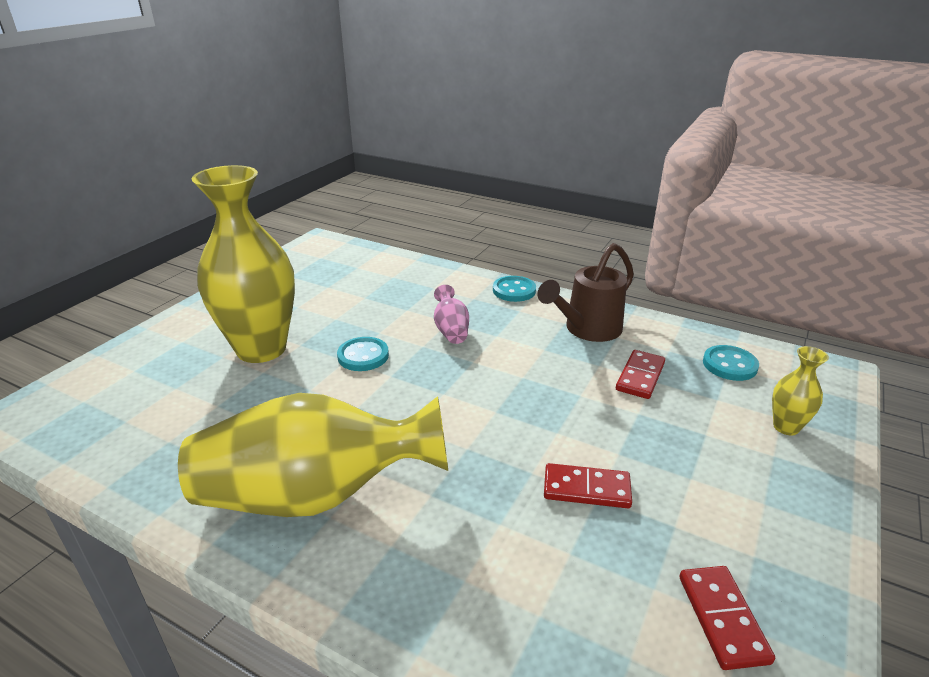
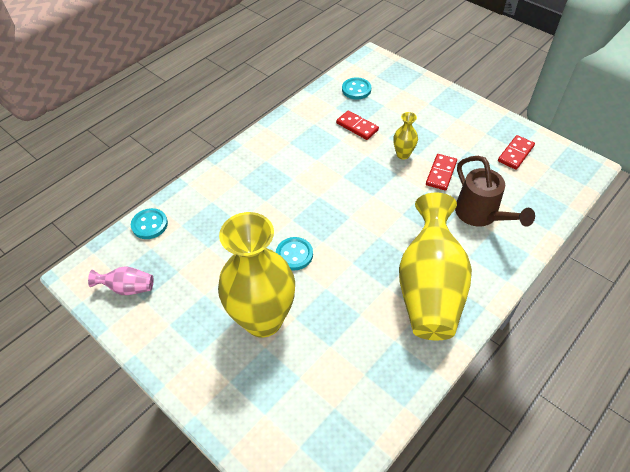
camera: 75 degrees left, 20 degrees up
pink vase [434,285,469,344] -> pink vase moved to [88,266,154,295]
turquoise button [493,276,536,302] -> turquoise button moved to [131,208,168,239]
brown watering can [537,243,634,342] -> brown watering can moved to [455,156,535,227]
red domino [679,566,775,670] -> red domino turned 60 degrees counterclockwise [498,135,535,170]
yellow vase [772,346,829,435] -> yellow vase moved to [393,112,418,159]

